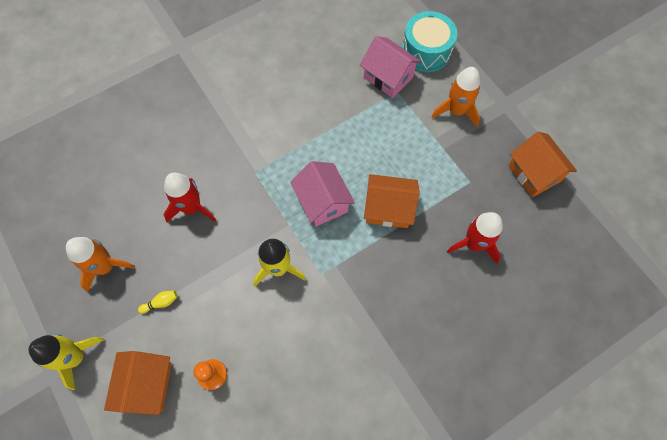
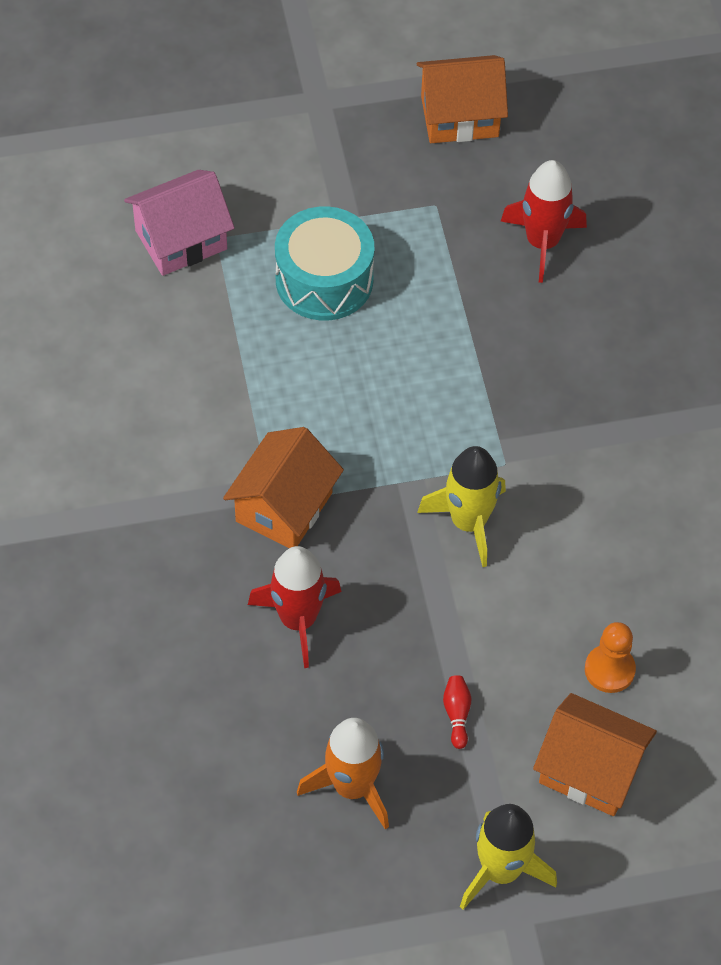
camera: 70 degrees left, 10 degrees down
yellow bowling pin [138,291,178,314] -> red bowling pin [443,675,471,749]
pink house [290,161,355,227] -> none
orange house [364,174,420,228] -> orange house moved to [223,427,344,548]
turquoise drum [402,11,457,72] -> turquoise drum moved to [275,206,375,321]
orange rocket [432,67,481,127] -> none

